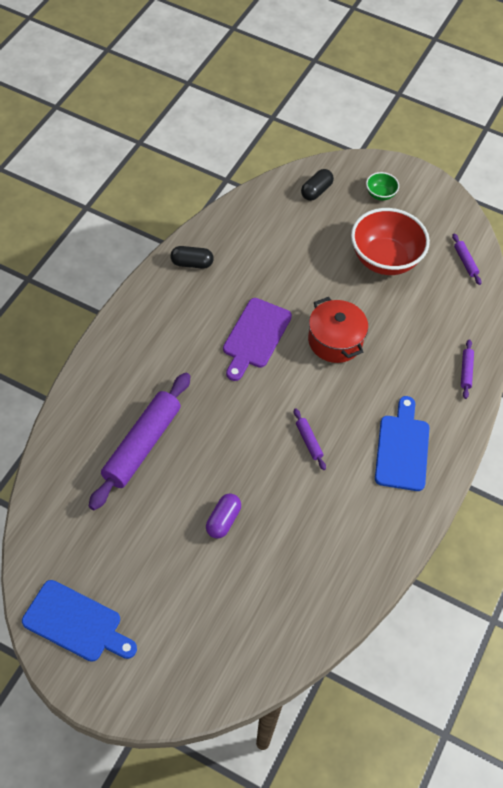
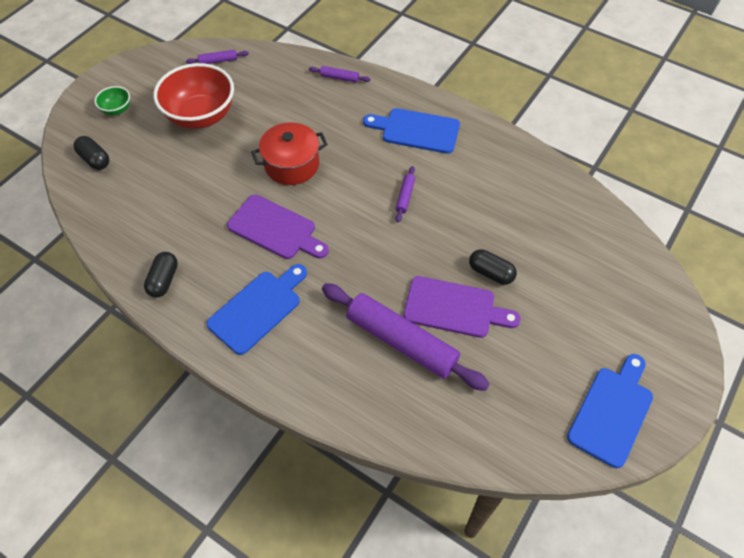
camera: 80 degrees left, 0 degrees up
purple capsule [206,494,241,539] -> black capsule [469,249,517,285]
purple rolling pin [294,408,326,470] -> purple rolling pin turned 60 degrees counterclockwise [395,166,415,223]
none -> blue cutting board [206,264,307,355]
none -> purple cutting board [403,276,521,338]

